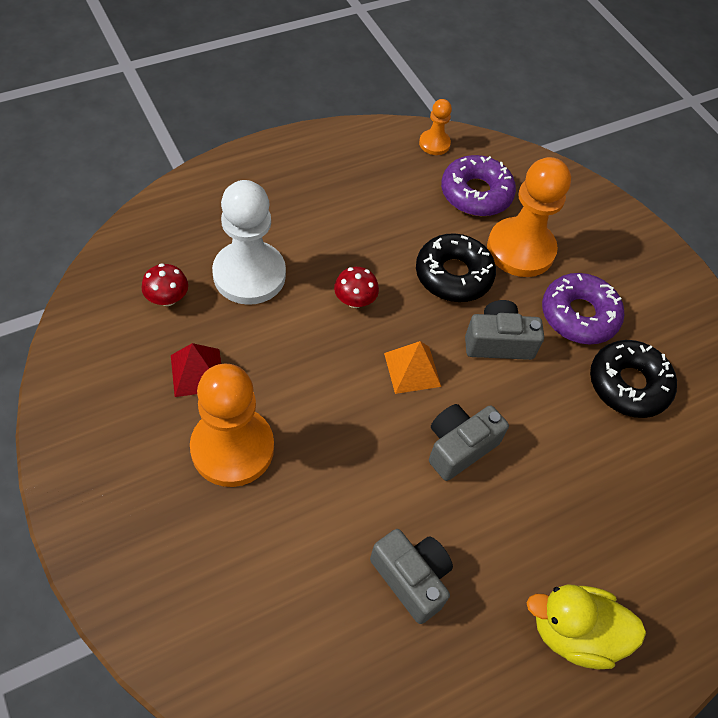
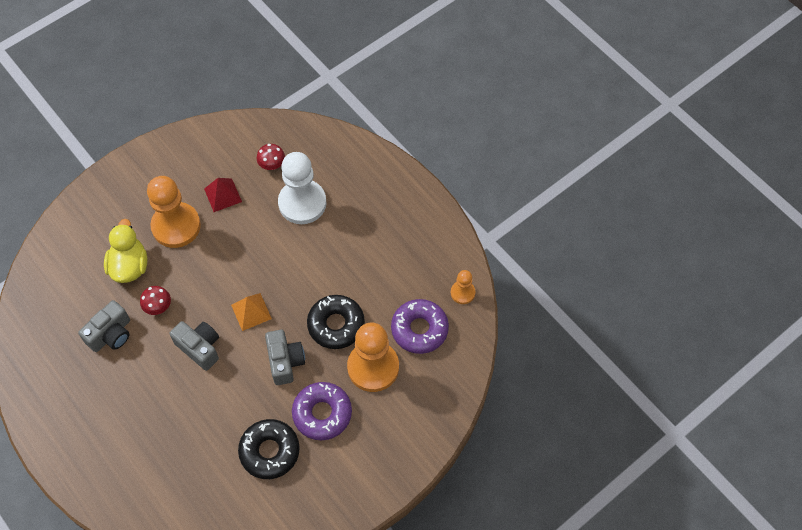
camera: 85 degrees right, 5 degrees up
red mushroom [334,267,379,308] -> red mushroom moved to [140,286,171,315]
yellow duck [527,585,646,669] -> yellow duck moved to [104,219,147,283]

